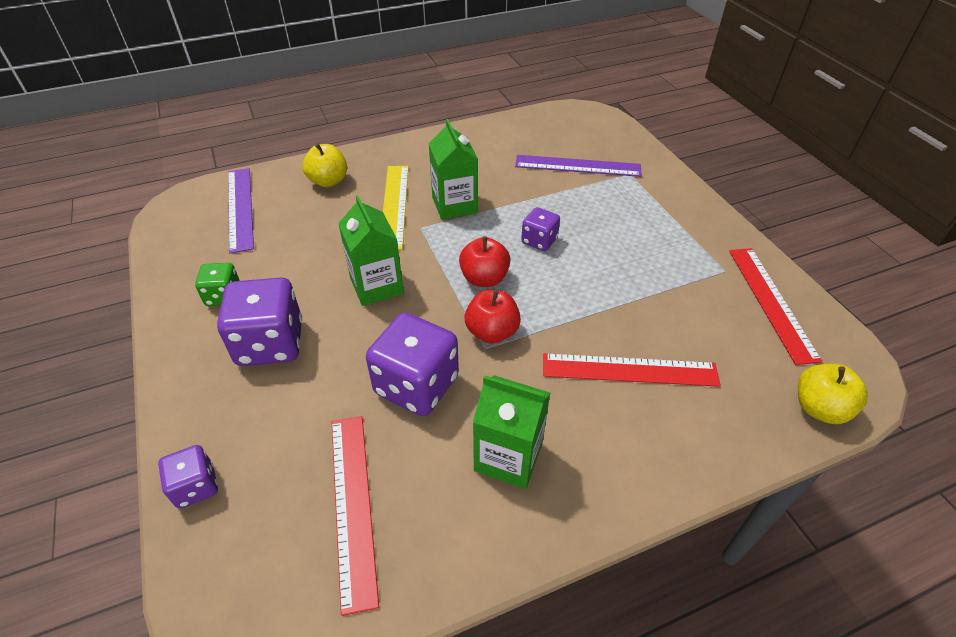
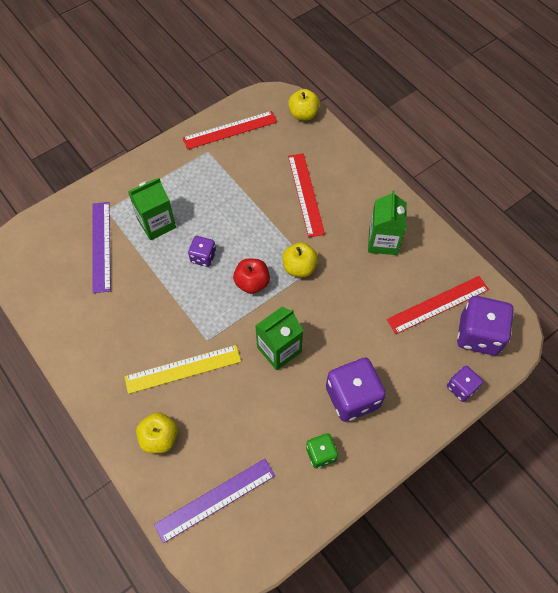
camera: 105 degrees left, 15 degrees up
purple dice [366,313,459,416] -> purple dice moved to [457,296,514,355]
green carton [429,119,478,219] -> green carton moved to [128,178,176,240]
red apple [465,290,521,344] -> yellow apple [282,242,318,277]

